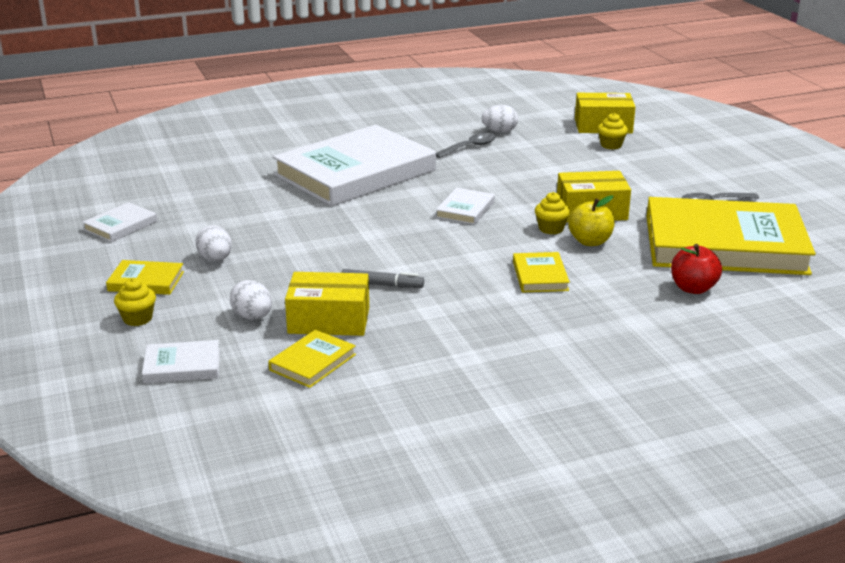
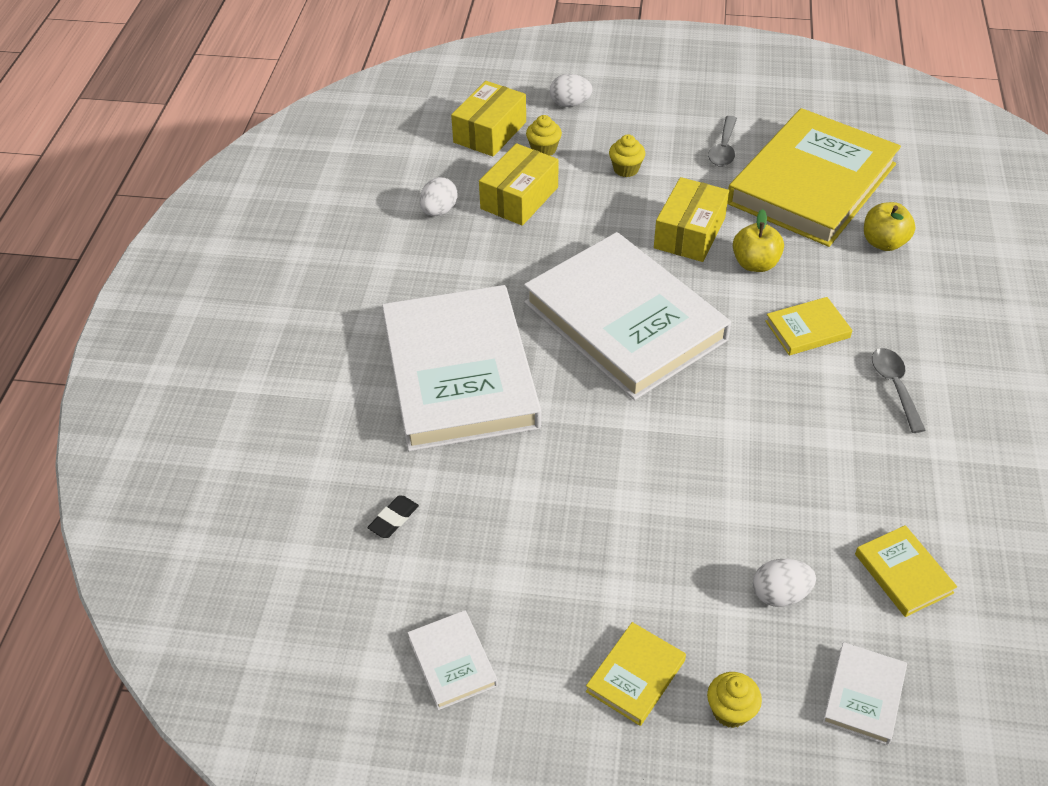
camera: 60 degrees left, 20 degrees up
white egg [195,225,232,261] -> white egg moved to [550,74,593,107]
yellow box [285,272,369,336] -> yellow box moved to [479,143,558,226]
grey marker [341,269,424,288] -> none
grey spoon [436,133,496,158] -> grey spoon moved to [872,348,926,433]
white book [436,188,495,225] -> white book [524,232,731,400], size x2.48
yellow book [513,252,570,292] -> yellow book turned 45 degrees counterclockwise [765,297,852,355]
yellow cupcake [535,192,570,234] -> yellow cupcake moved to [609,134,645,177]
red apple [671,244,722,294] -> yellow apple [864,202,915,251]
none -> black eraser [367,495,419,538]

